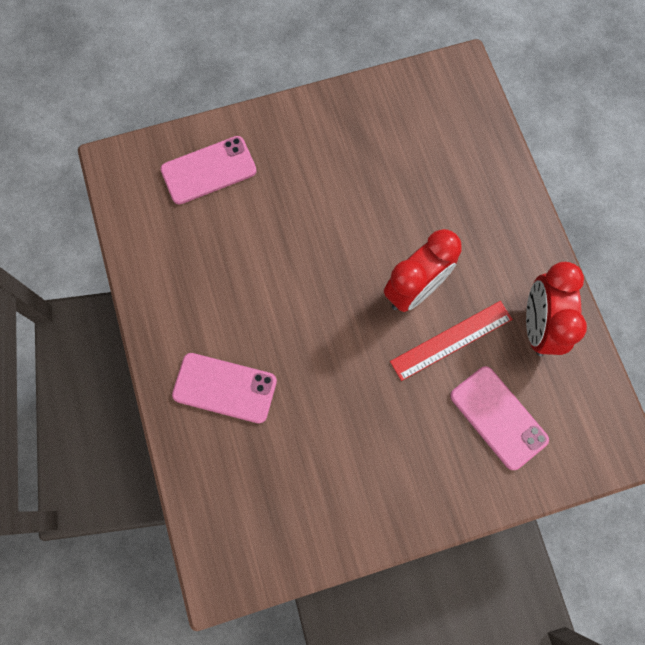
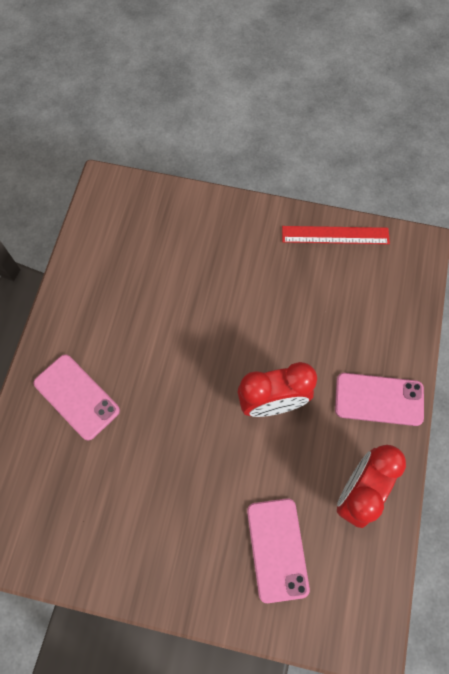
camera: 30 degrees right, 5 degrees down
pink phone [160,136,257,204] -> pink phone moved to [335,373,424,426]
red ruler [390,301,512,381] -> red ruler moved to [282,226,390,244]

